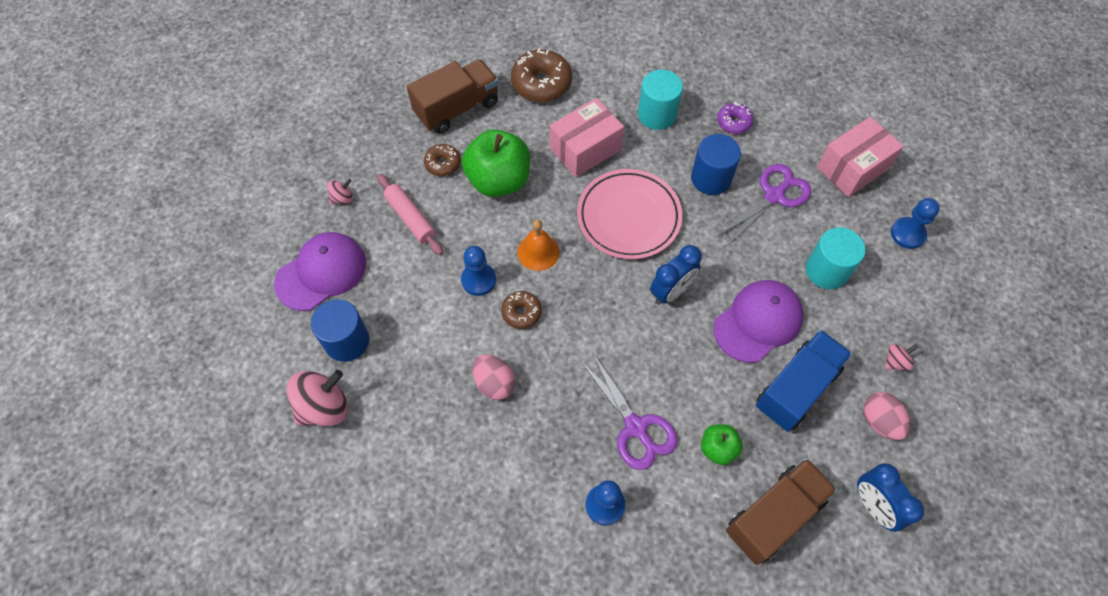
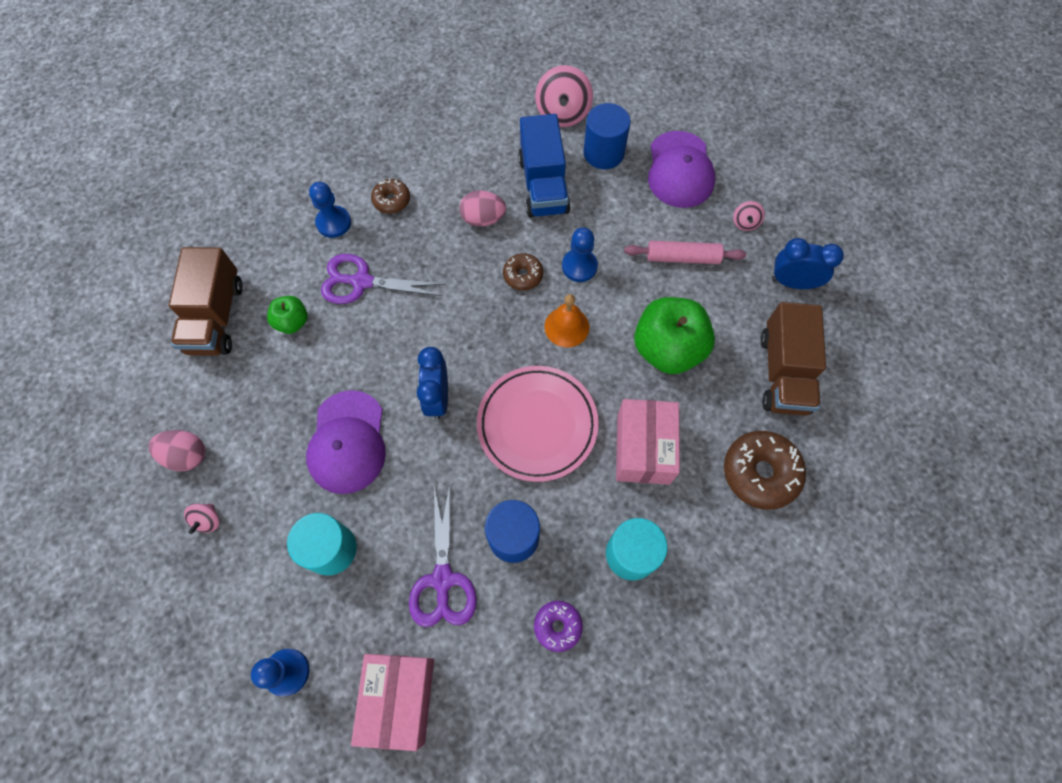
camera: 130 degrees right, 5 degrees up
brown donut [424,144,461,176] -> brown donut moved to [371,178,410,214]
blue truck [756,330,852,432] -> blue truck moved to [518,114,571,218]
blue clock [857,463,924,532] -> blue clock moved to [772,238,844,289]

